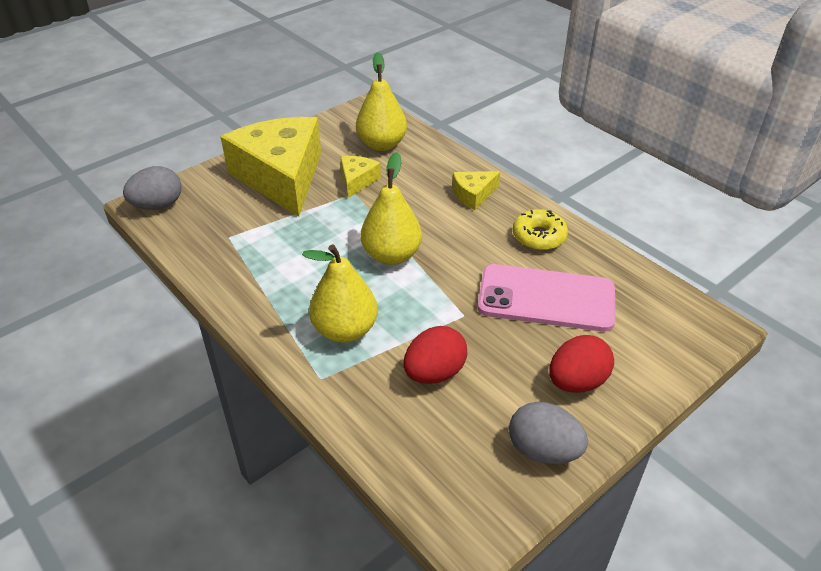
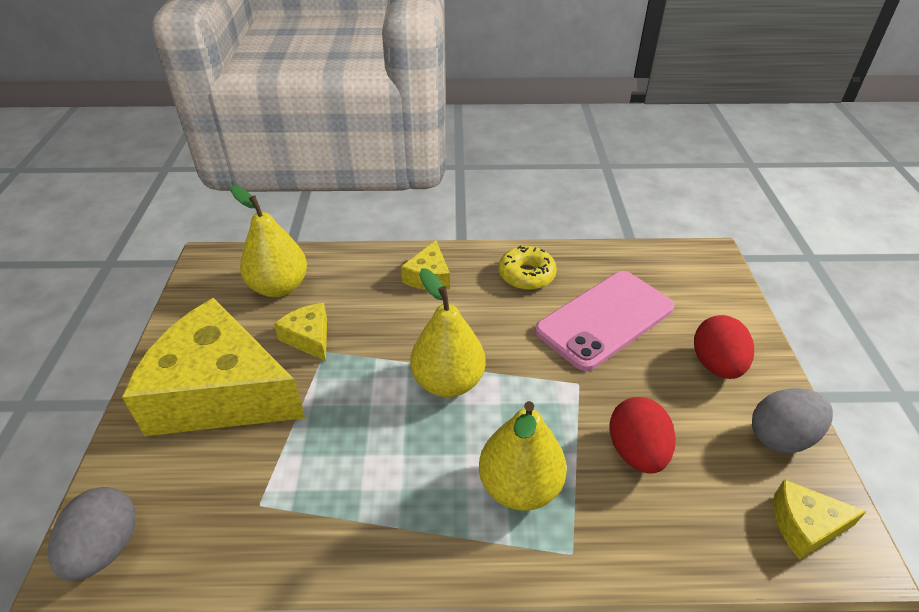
camera: 50 degrees left, 0 degrees up
none -> yellow cheese [773,480,867,560]

